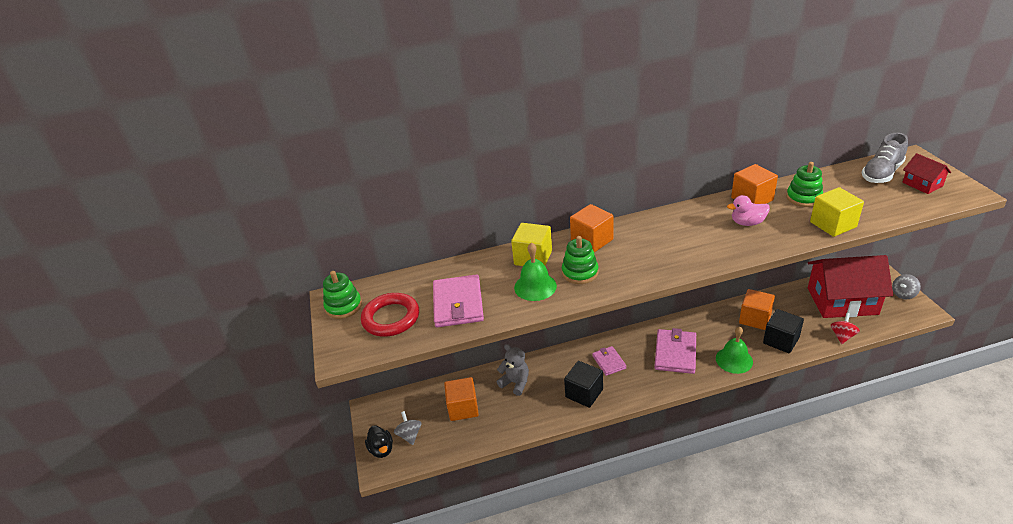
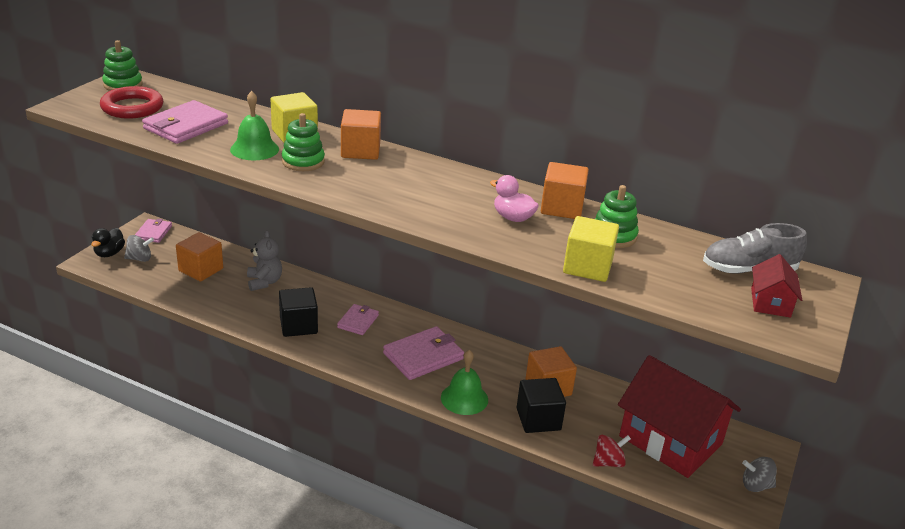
camera: 35 degrees right, 5 degrees down
grey spinning top [394,411,421,445] -> grey spinning top turned 60 degrees clockwise [124,235,154,262]
none -> pink wallet [135,219,172,243]

